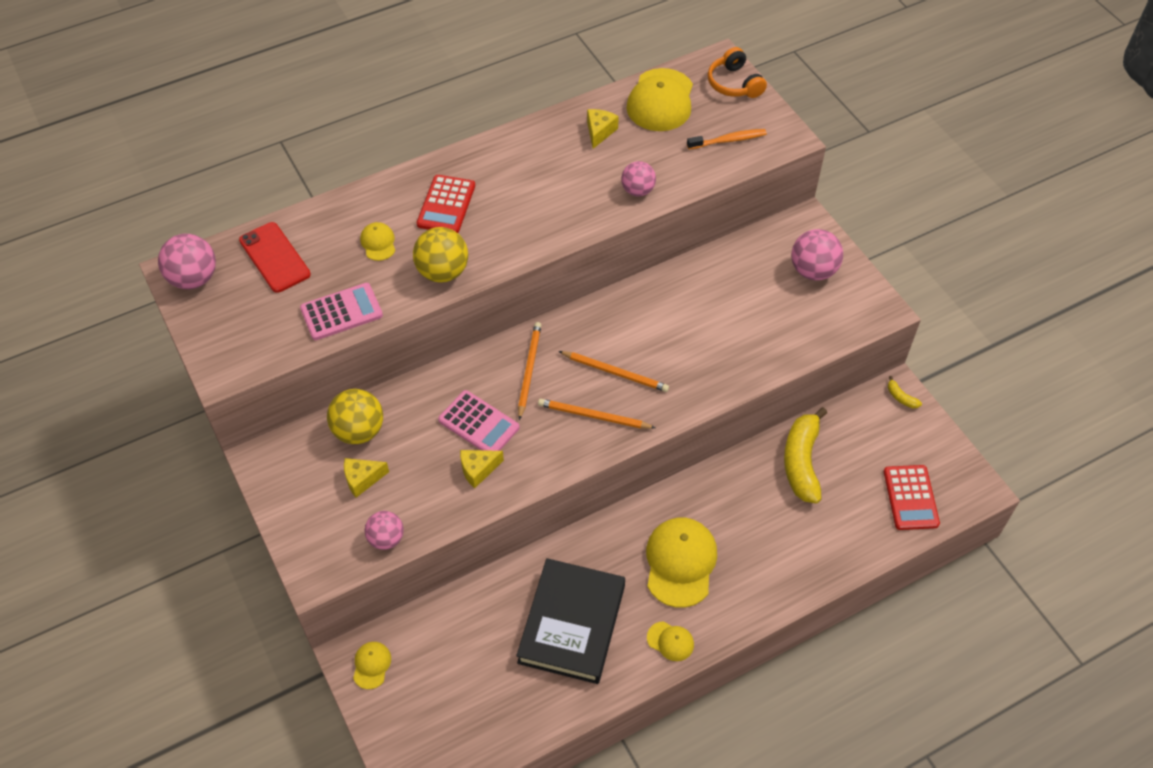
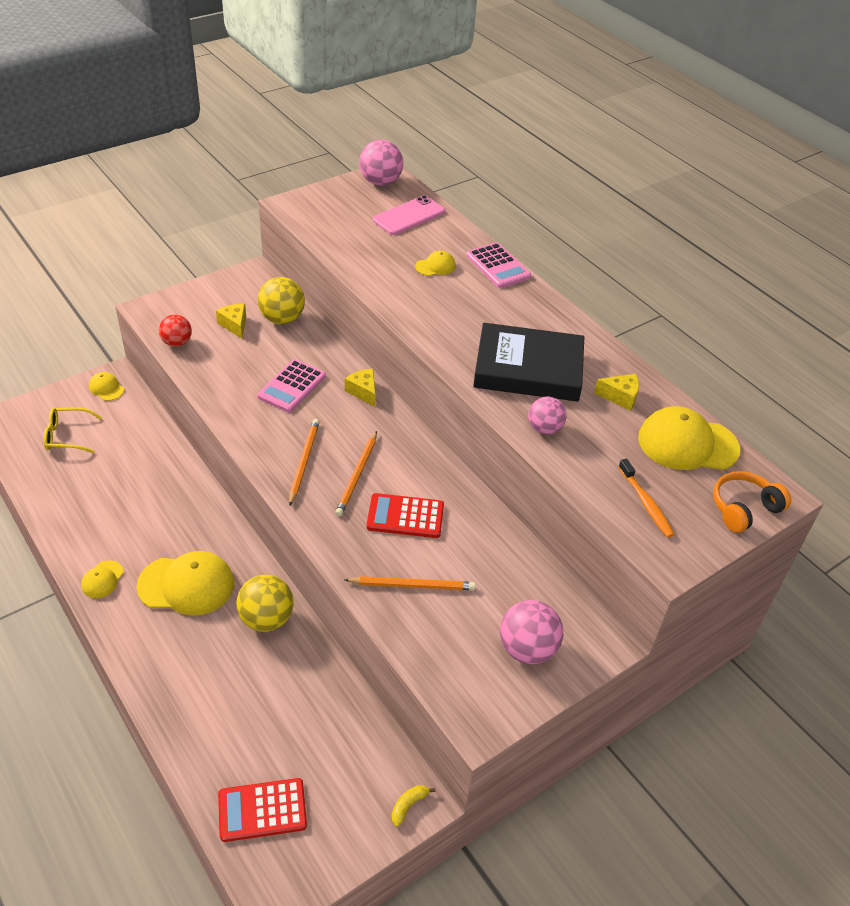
camera: 80 degrees right, 10 degrees down
red phone [239,222,311,293] -> pink phone [373,195,445,235]
pink calculator [300,283,383,340] -> pink calculator moved to [466,242,531,288]
yellow cap [353,642,391,689] -> yellow cap turned 135 degrees counterclockwise [89,372,124,401]
pink ball [364,511,404,550] -> red ball [159,315,192,347]
yellow ball [413,227,468,283] -> yellow ball moved to [236,575,294,632]
red calculator [417,175,475,233] -> red calculator moved to [366,493,444,538]
yellow cheese [460,450,504,488] -> yellow cheese moved to [345,369,375,407]
black book [516,558,625,684] -> black book moved to [473,323,584,402]
orange pencil [518,322,541,420] -> orange pencil moved to [344,576,476,590]
yellow banana [784,407,827,503] -> none
none -> yellow glasses [44,407,102,453]

